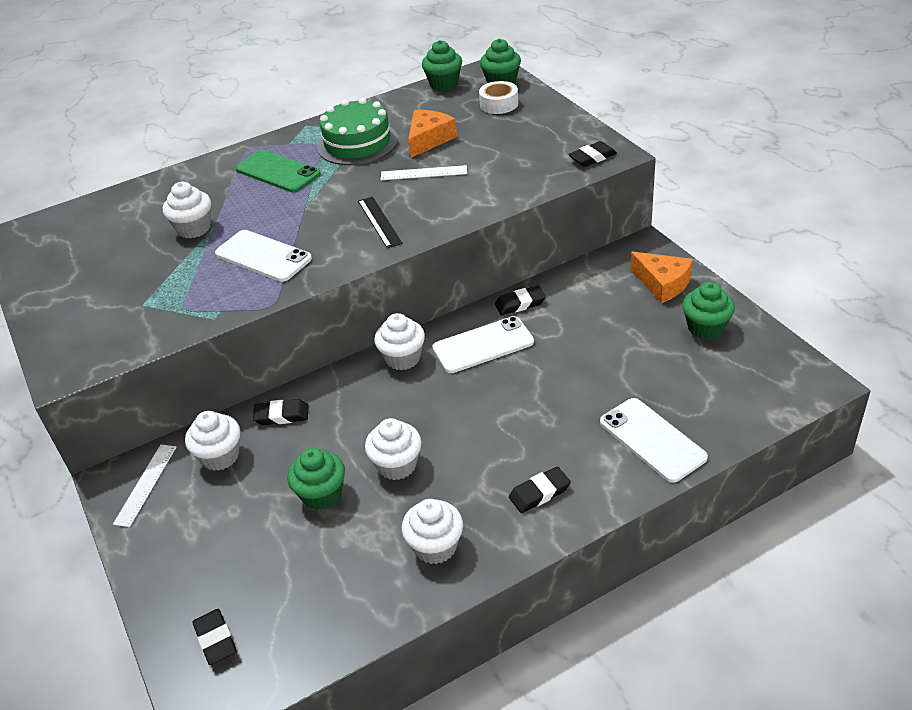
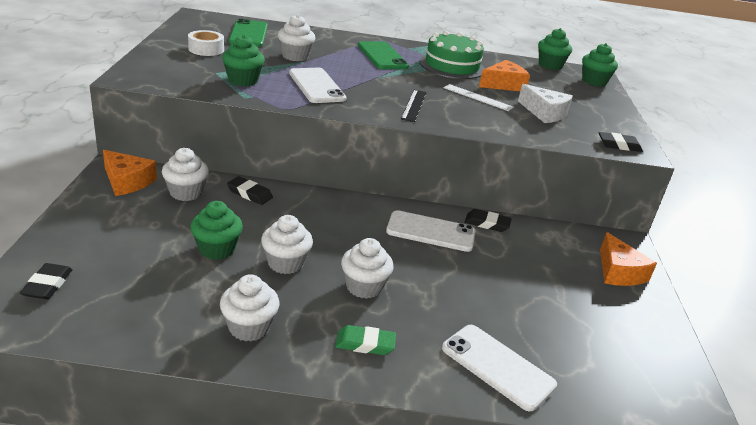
camera: 25 degrees right, 10 degrees down
white ruler [113,444,176,527] -> orange cheese [103,150,157,196]
white cupcake [374,313,425,370] -> white cupcake moved to [341,238,394,299]
white tape [479,81,518,114] -> white tape moved to [188,30,224,56]
black eraser [509,466,571,513] -> green eraser [335,325,396,355]
white phone [600,398,708,483] -> white phone turned 45 degrees counterclockwise [442,325,557,412]
green cupcake [682,282,735,340] -> green cupcake moved to [222,35,265,86]
none -> green phone [229,19,267,47]
none -> white cheese [518,84,573,123]

